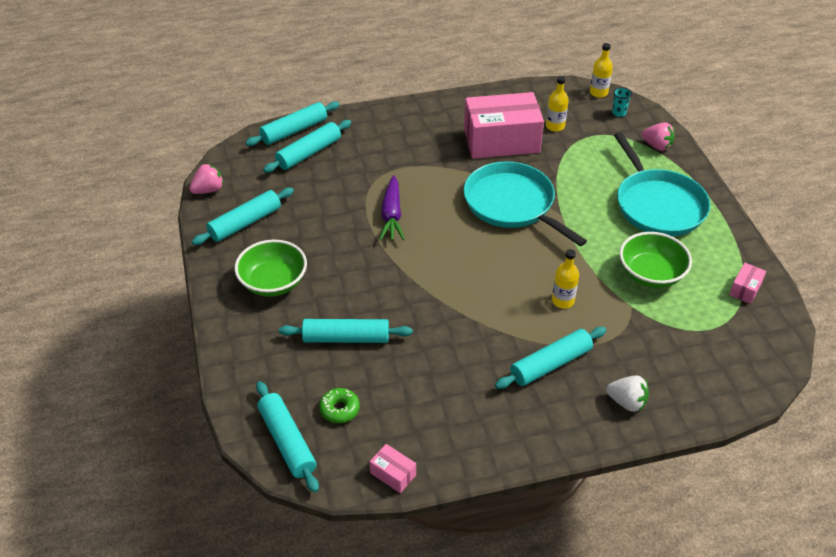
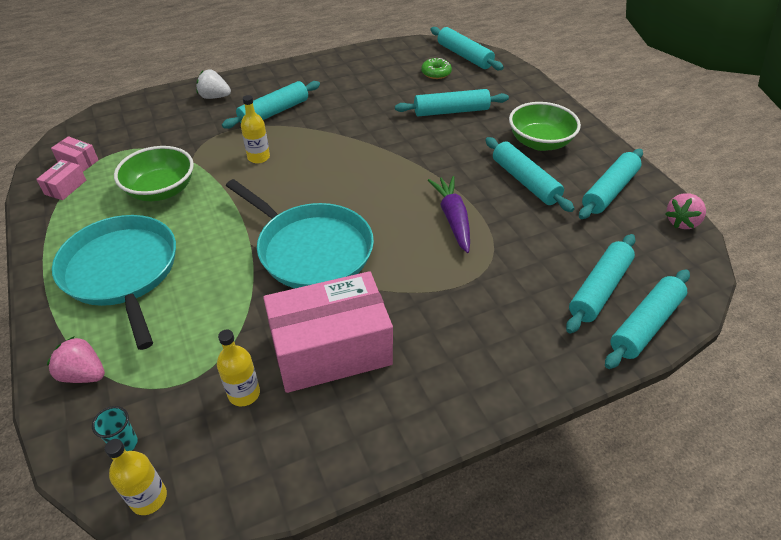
camera: 170 degrees right, 0 degrees up
pink box [370,444,416,493] -> pink box moved to [51,136,98,172]
none -> turquoise rolling pin [485,137,574,212]

